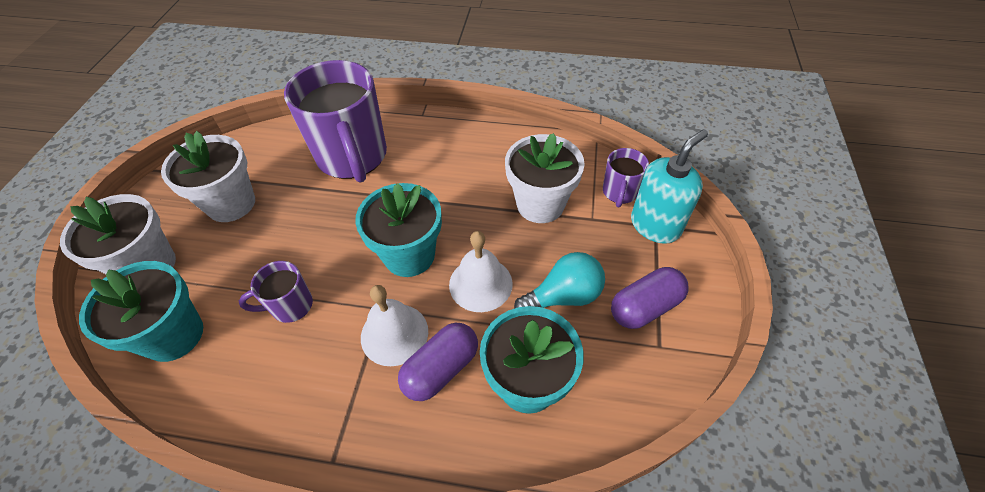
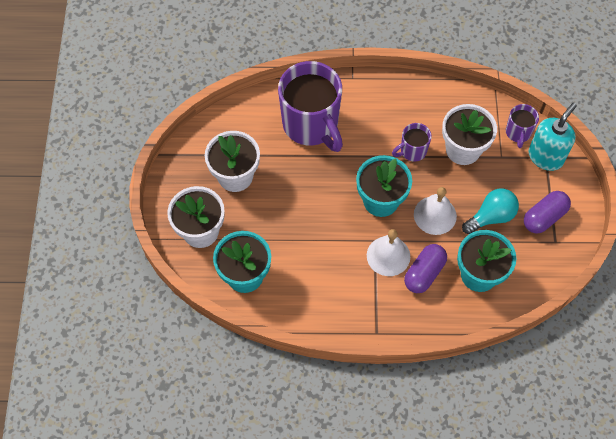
camera: 10 degrees left, 10 degrees up
purple mug [239,261,313,323] -> purple mug moved to [392,123,432,162]

